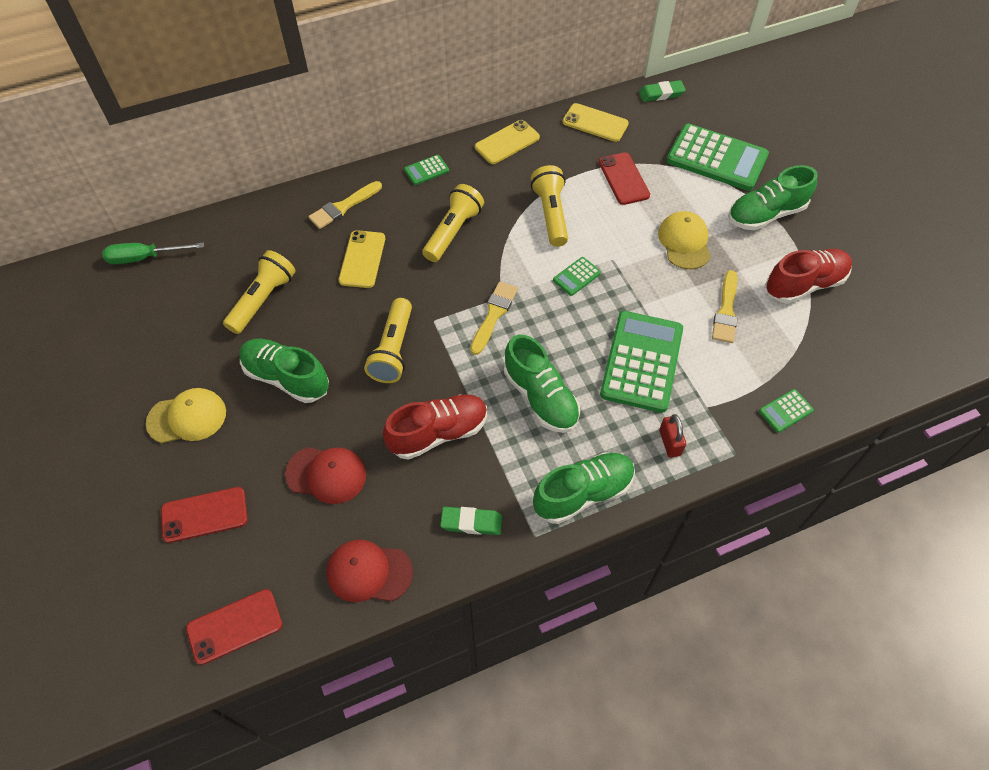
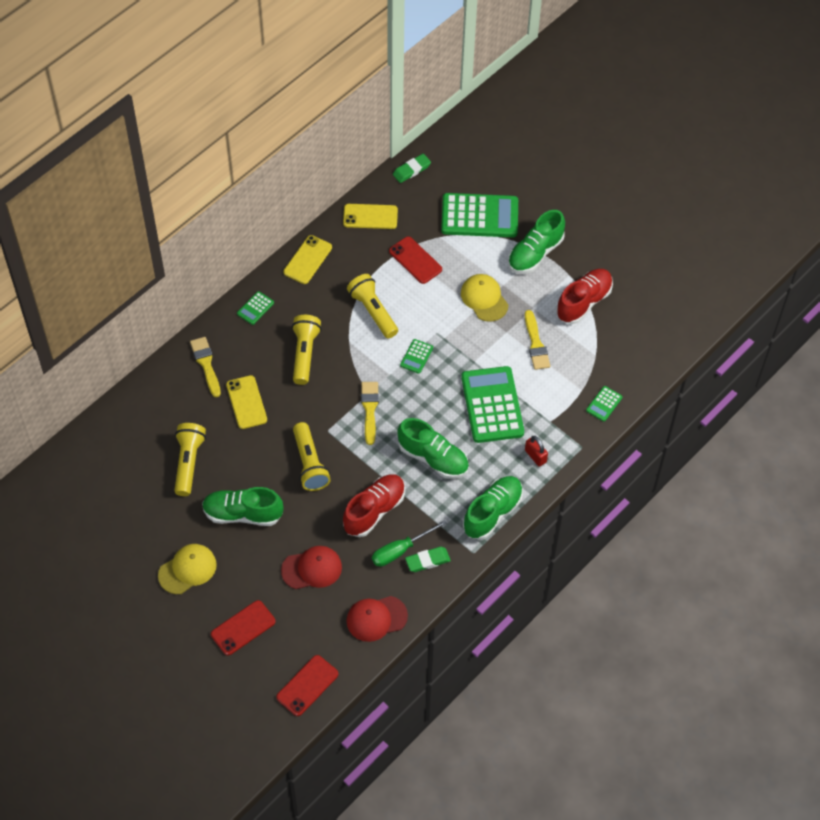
camera: 25 degrees left, 0 degrees up
green screwdriver [102,243,204,264] -> green screwdriver moved to [372,520,448,567]
yellow brush [309,181,382,229] -> yellow brush turned 135 degrees clockwise [190,337,221,397]

